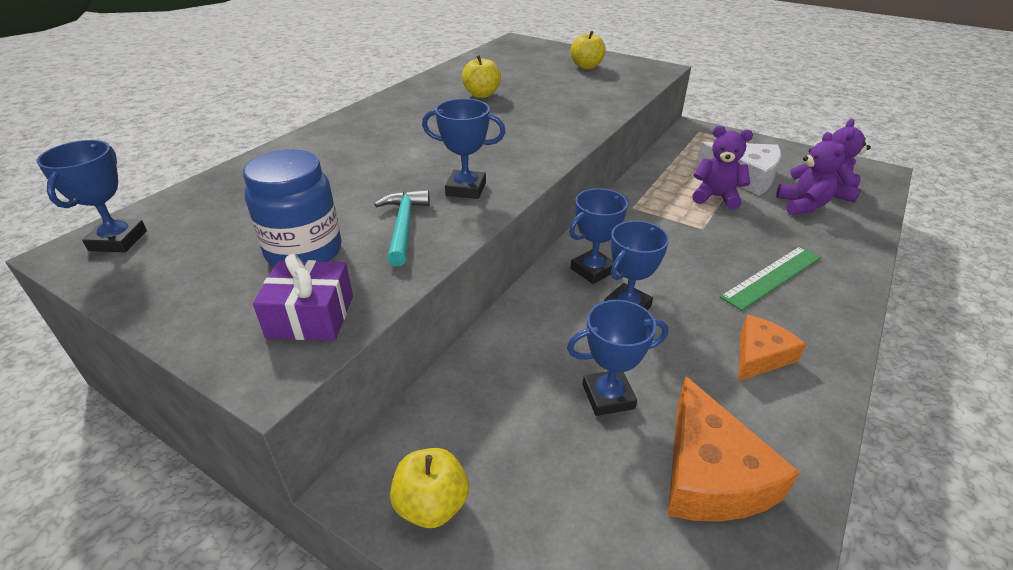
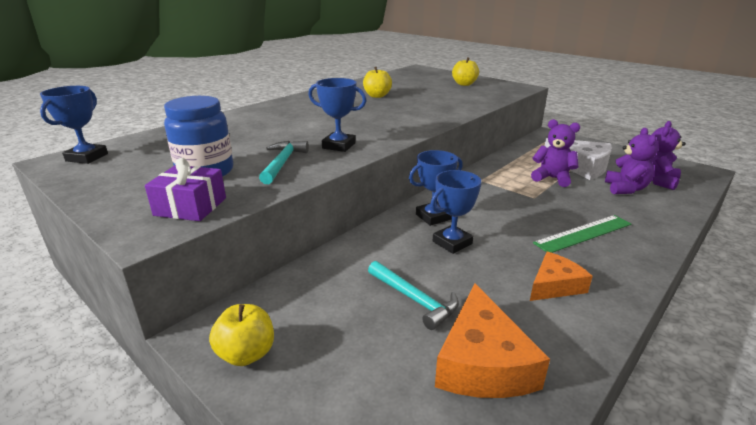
camera: 10 degrees right, 10 degrees down
blue trophy [567,300,668,416] -> turquoise hammer [368,261,459,330]

